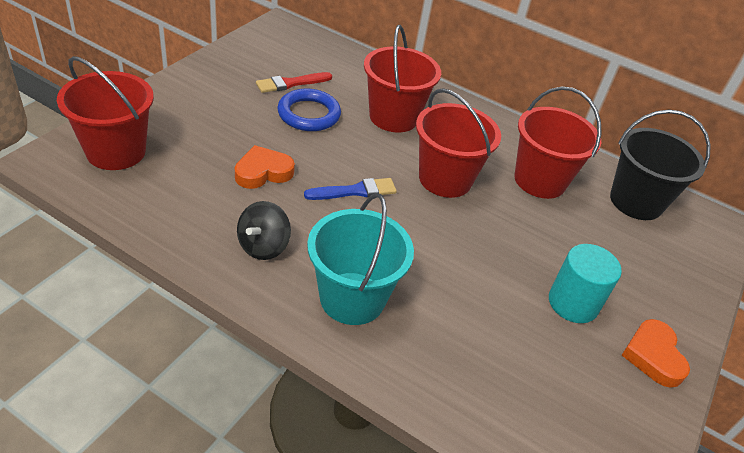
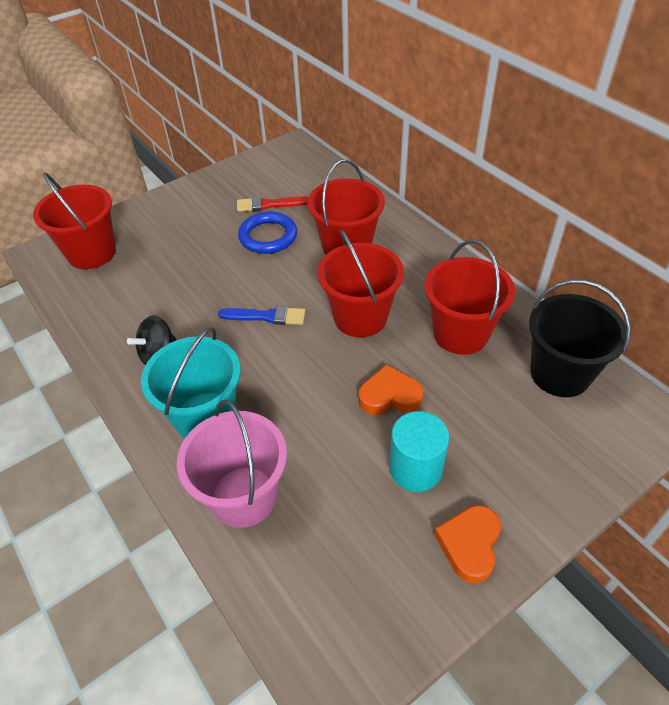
camera: 30 degrees right, 5 degrees up
orange heart [235,145,295,189] -> orange heart moved to [359,364,423,415]
none -> pink bucket [177,399,287,528]

